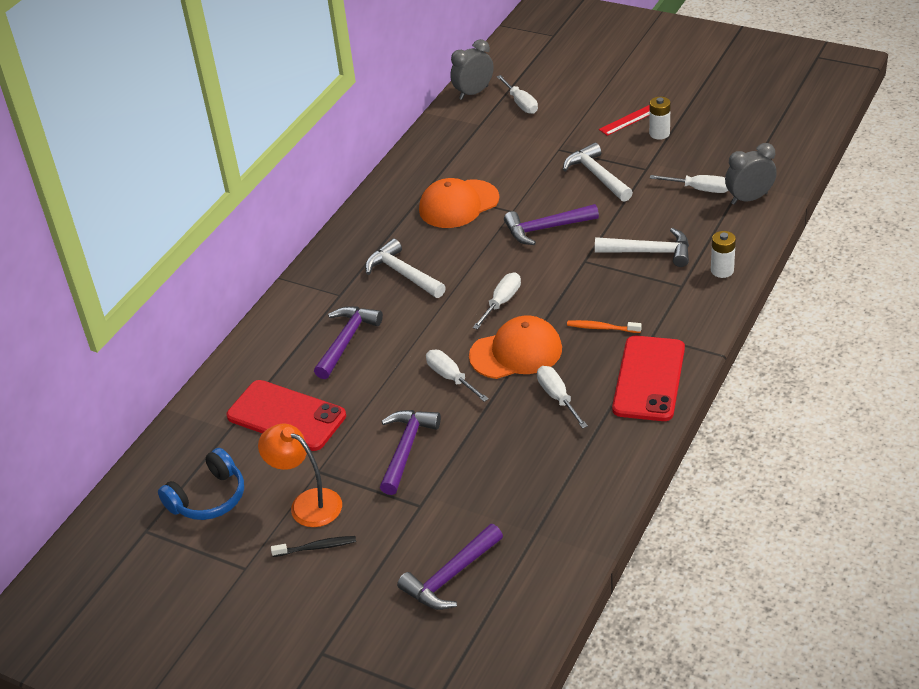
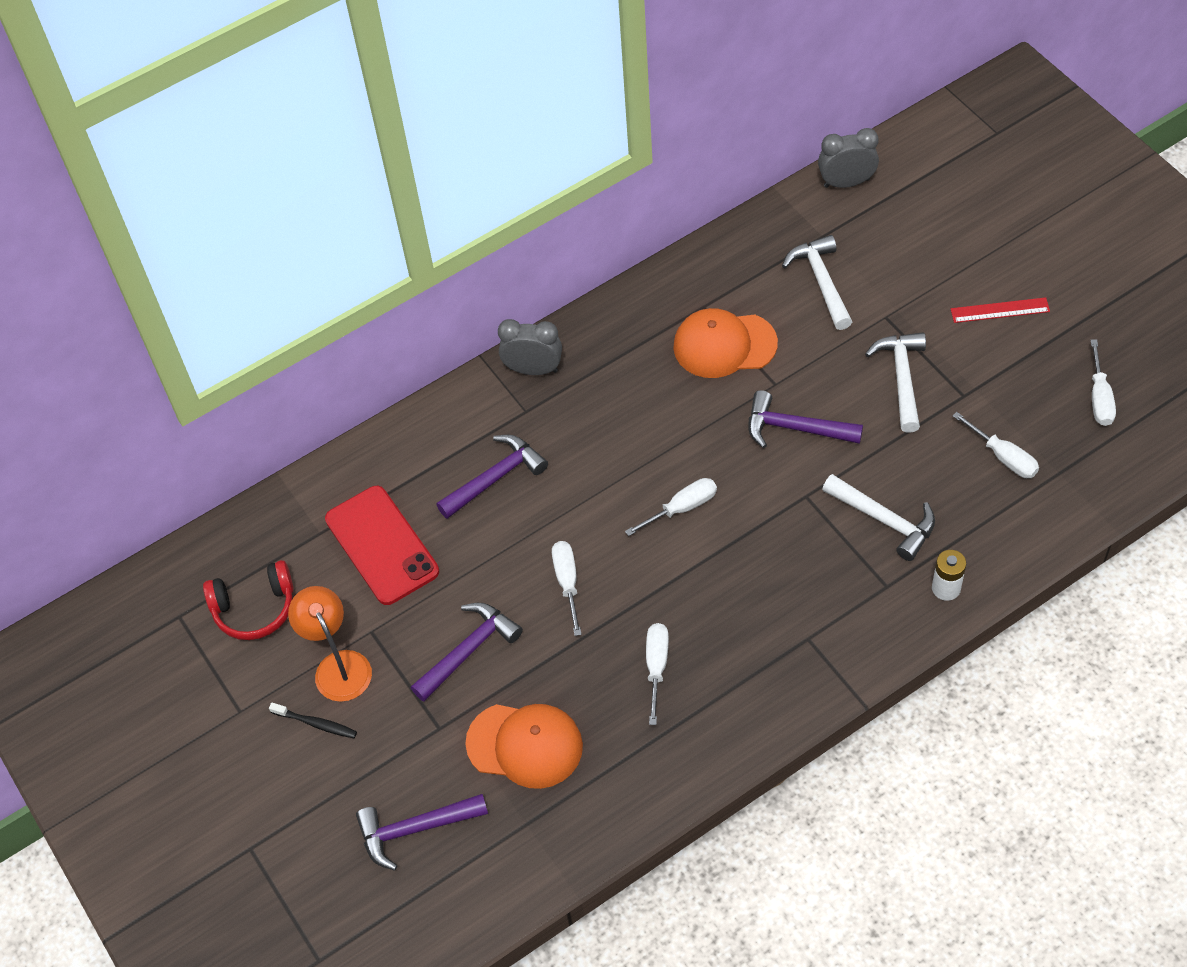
camera: 30 degrees right, 15 degrees up
blue headphones [158,448,244,520] -> red headphones [203,560,294,640]
white hammer [365,239,446,298] -> white hammer moved to [782,235,852,330]
orange cap [469,316,562,379] -> orange cap moved to [465,704,583,789]
white screwdriver [496,75,538,114] -> white screwdriver moved to [1090,339,1116,426]
orange toothbrush [567,320,642,333] -> none
red phone [612,336,685,421] -> none
white battery [649,97,671,140] -> none
grey clock [725,143,777,205] -> grey clock moved to [498,319,562,375]

